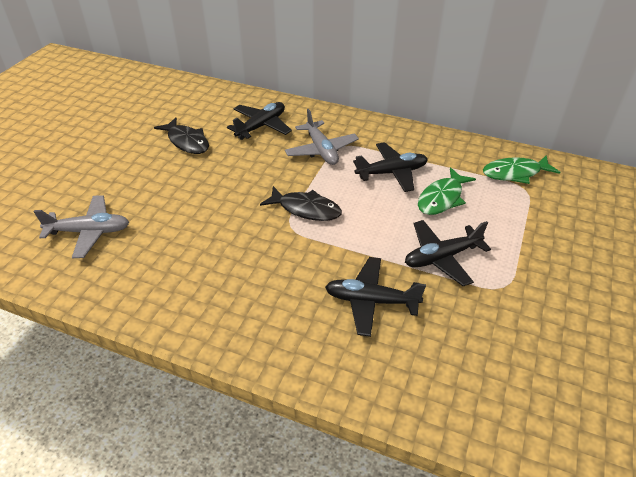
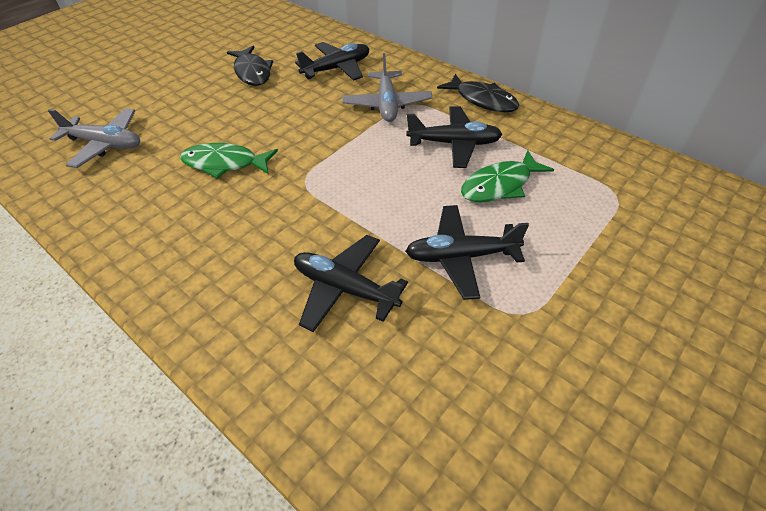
camera: 20 degrees right, 5 degrees up
black fish [260,186,342,221] -> black fish moved to [437,74,520,112]
green fish [483,155,560,184] -> green fish moved to [180,143,278,179]

